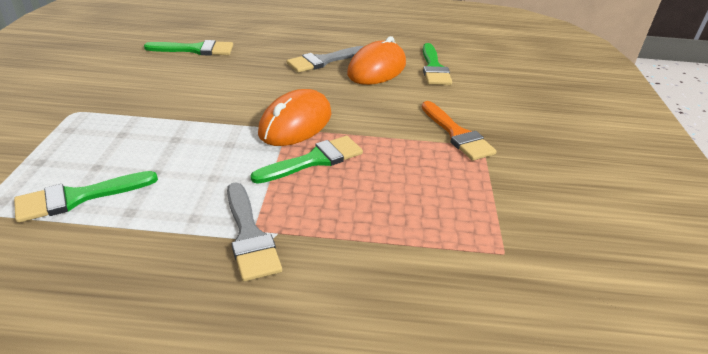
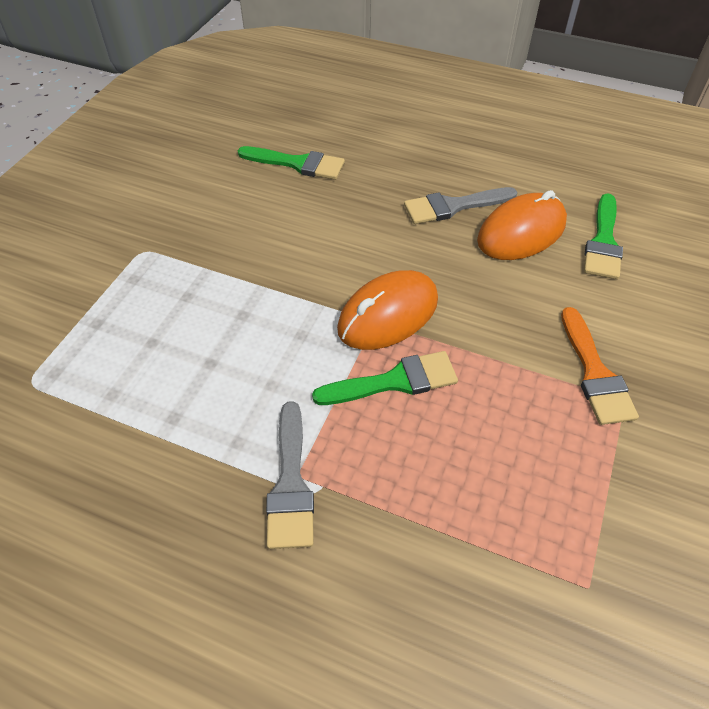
camera: 20 degrees right, 15 degrees up
green brush [14,171,158,223] -> none

